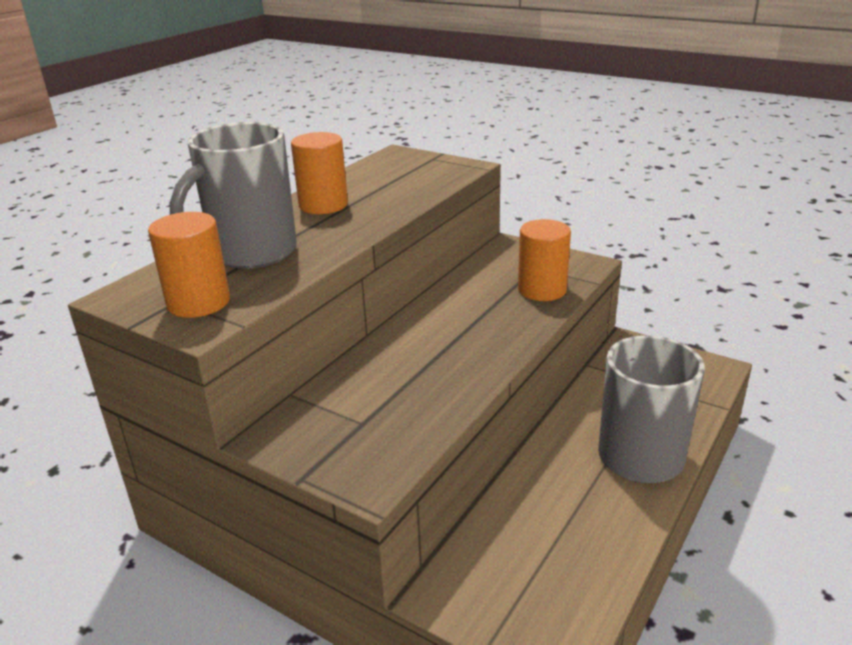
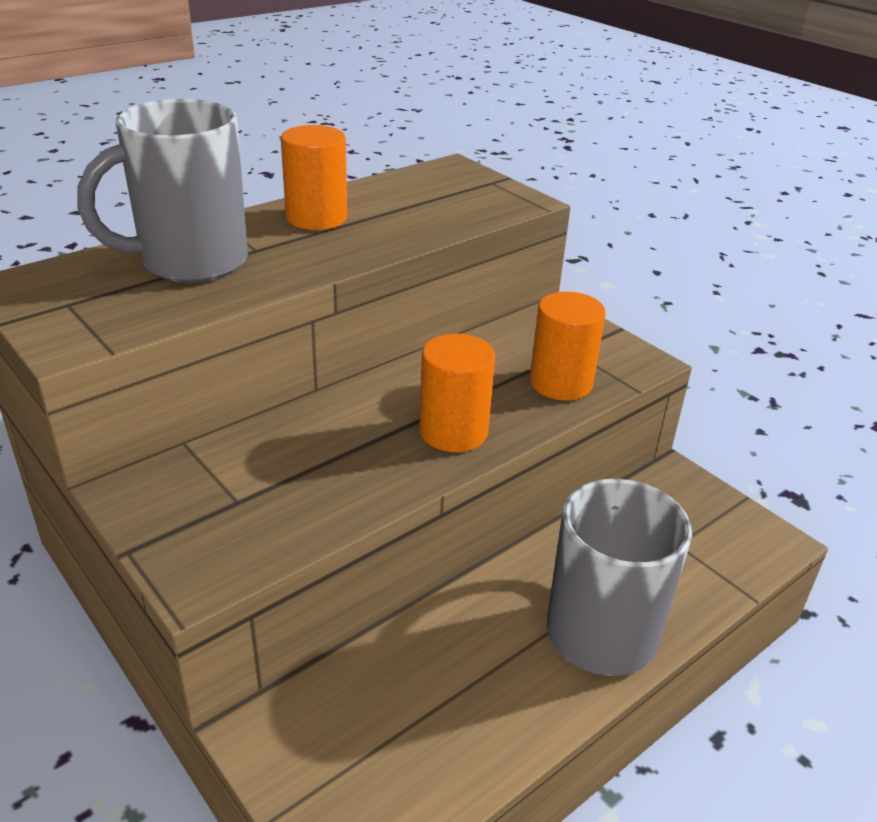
camera: 15 degrees right, 5 degrees up
orange cylinder [148,212,230,318] -> orange cylinder moved to [419,334,495,452]

